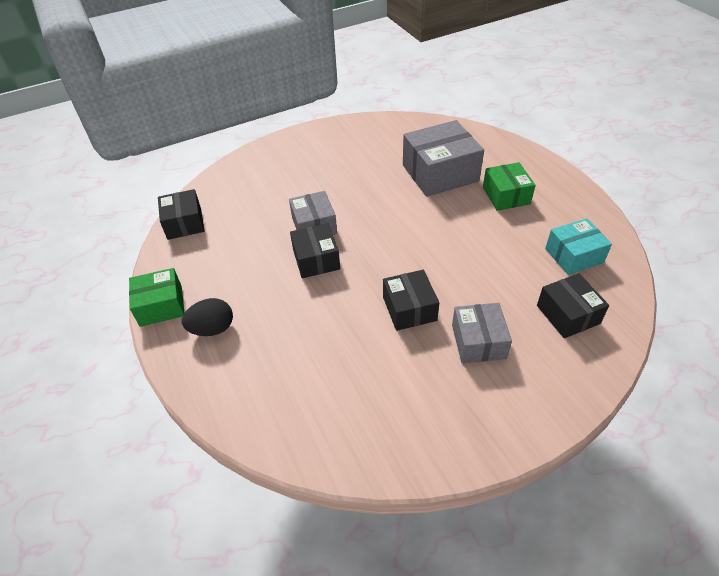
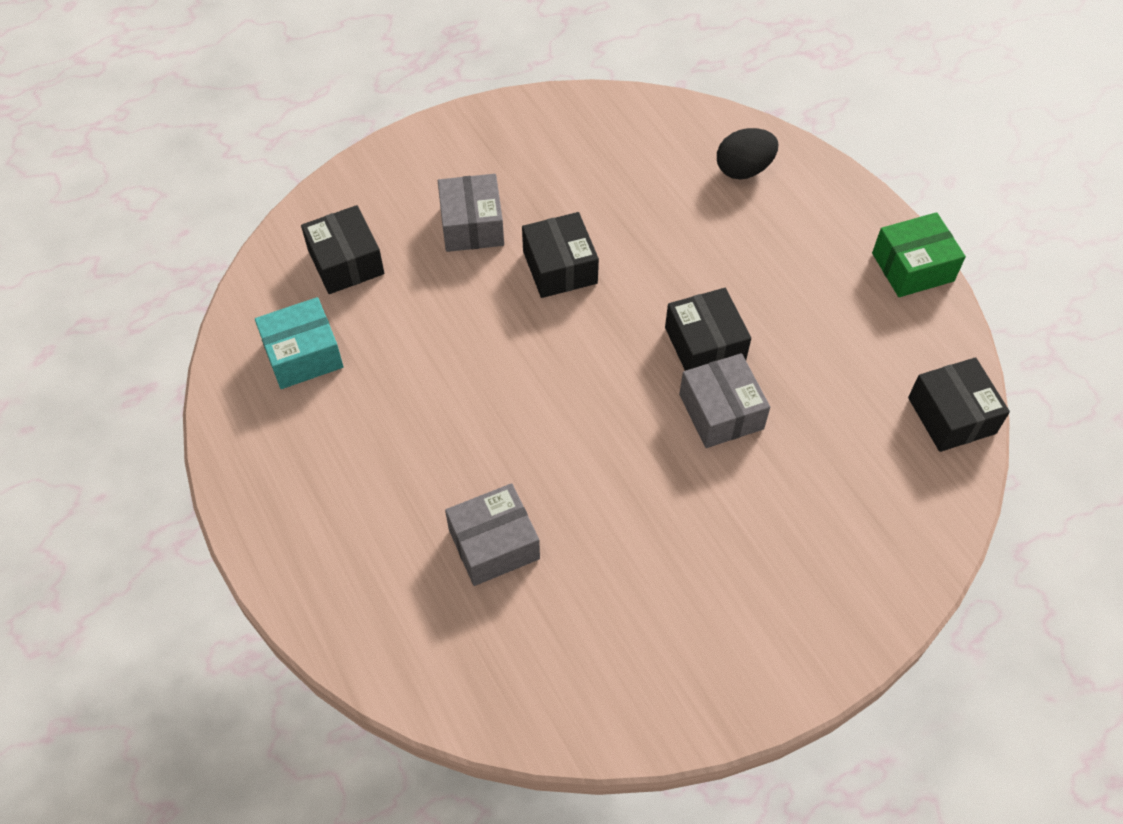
camera: 175 degrees right, 10 degrees up
black egg [182,298,233,336] -> black egg moved to [717,128,778,179]
grey box [403,120,484,197] -> grey box [445,483,540,586], size x0.62
green box [483,162,536,211] -> none

